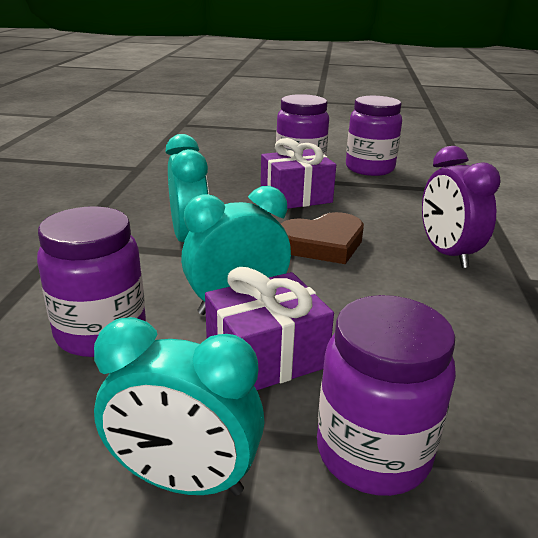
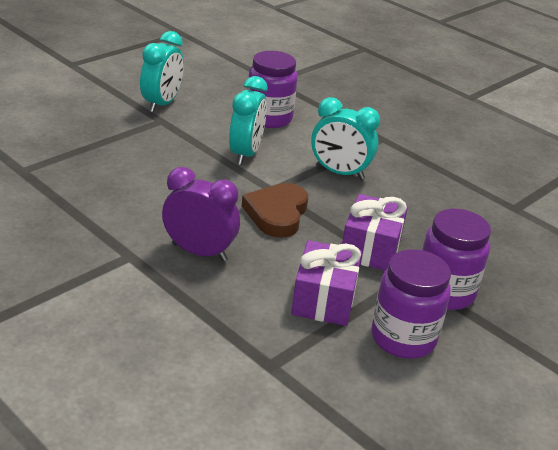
camera: 125 degrees right, 5 degrees up
turquoise clock [94,317,265,496] -> turquoise clock turned 150 degrees clockwise [140,31,184,113]
purple gift [205,267,334,390] -> purple gift moved to [291,240,362,326]
purple jar [317,295,456,496] -> none

